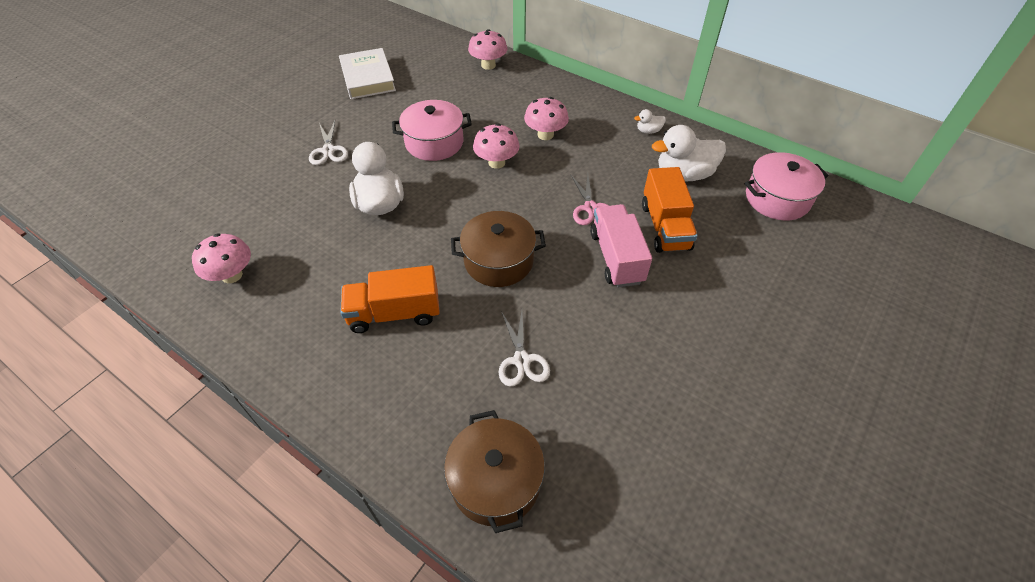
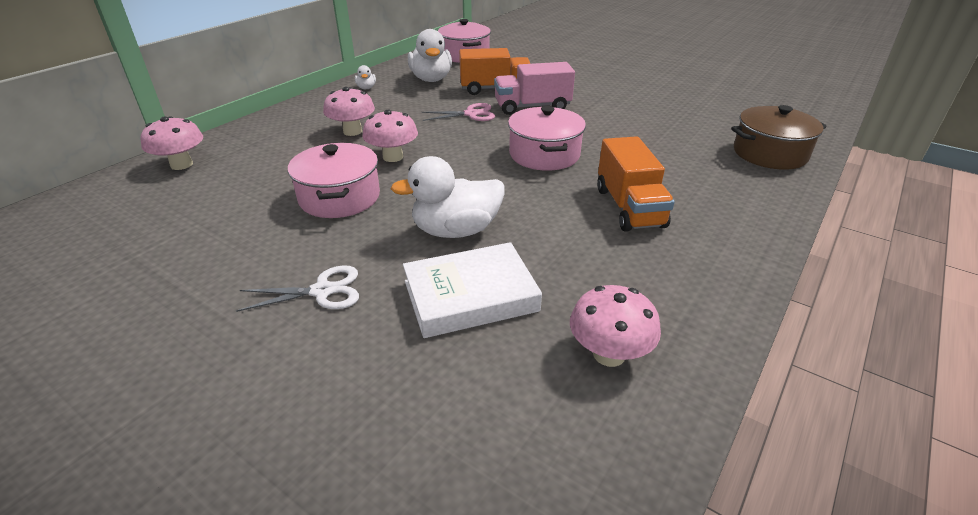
camera: 90 degrees left, 15 degrees down
white book [339,48,396,99] -> white book moved to [403,242,542,338]
brown pot [451,211,546,287] -> pink pot [508,106,586,171]
white scissors [499,311,550,387] -> none

